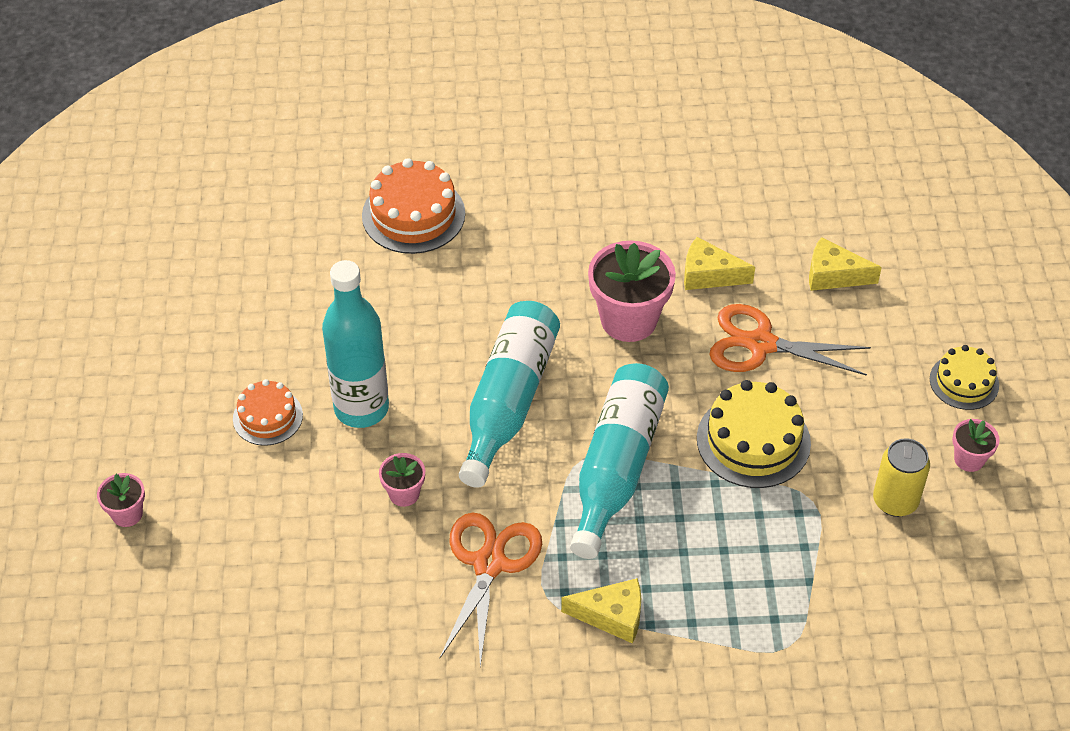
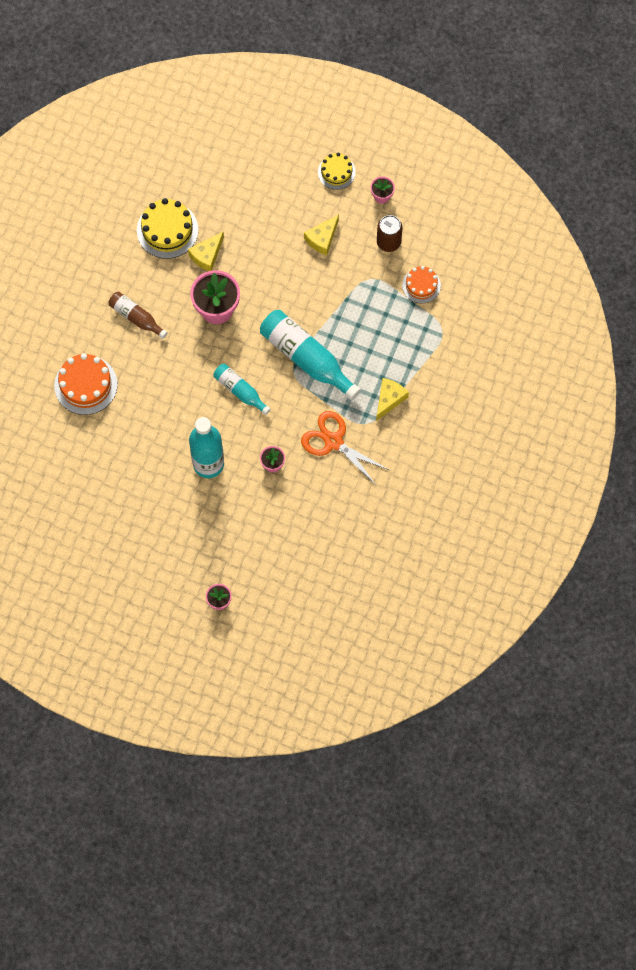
camera: 65 degrees left, 20 degrees up
orange cake [233,379,303,446] -> orange cake moved to [402,266,441,303]
turquoise bottle [459,301,560,488] -> turquoise bottle [213,364,271,415], size x0.57
yellow cake [697,380,811,488] -> yellow cake moved to [137,198,198,259]
orange scissors [709,304,871,376] -> none
yellow cheese [809,237,882,291] -> yellow cheese moved to [304,215,339,255]
yellow can [873,438,930,517] -> brown can [377,215,402,252]
none -> brown bottle [108,292,168,339]

